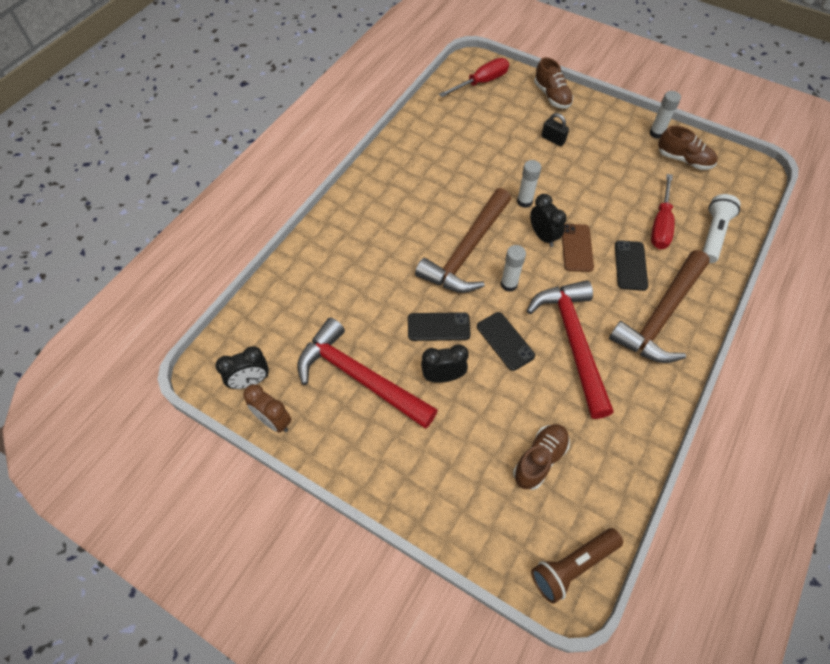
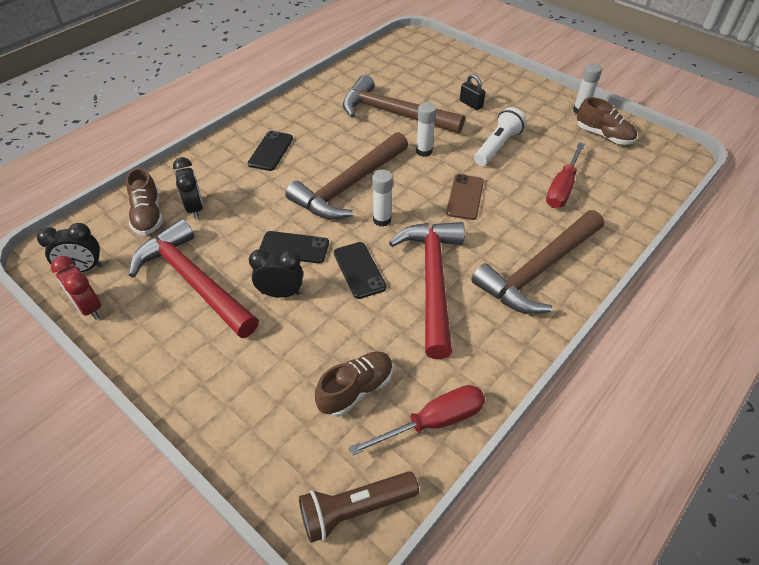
camera: 10 degrees right, 10 degrees down
brown clock [244,384,292,433] -> red clock [51,256,101,320]
red screwdriver [439,58,509,97] -> red screwdriver moved to [349,385,485,456]
black clock [530,194,567,247] -> black clock moved to [173,157,203,219]
brown shoe [534,57,573,109] -> brown shoe moved to [126,168,163,235]
black phone [615,240,648,291] -> black phone moved to [248,131,293,171]
white flashlight [703,194,741,263] -> white flashlight moved to [474,107,526,166]
none -> brown hammer [343,75,465,134]

